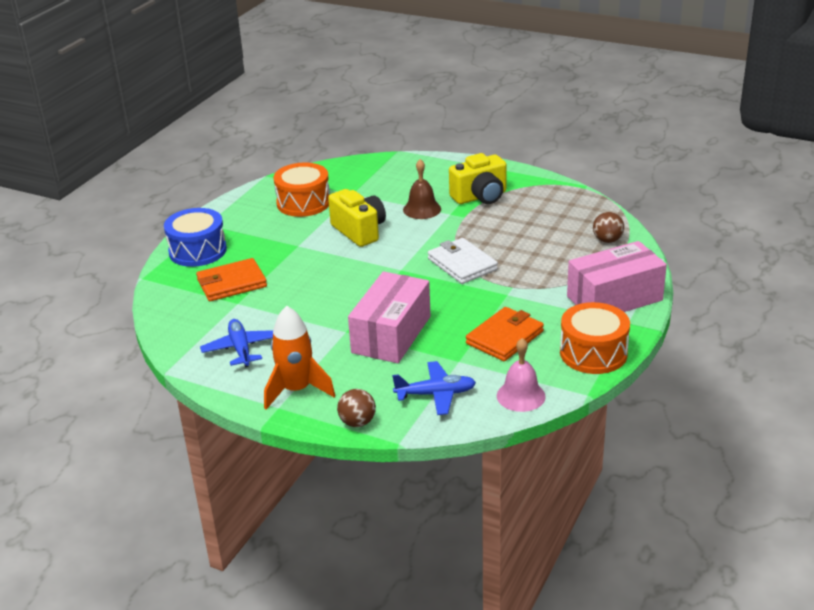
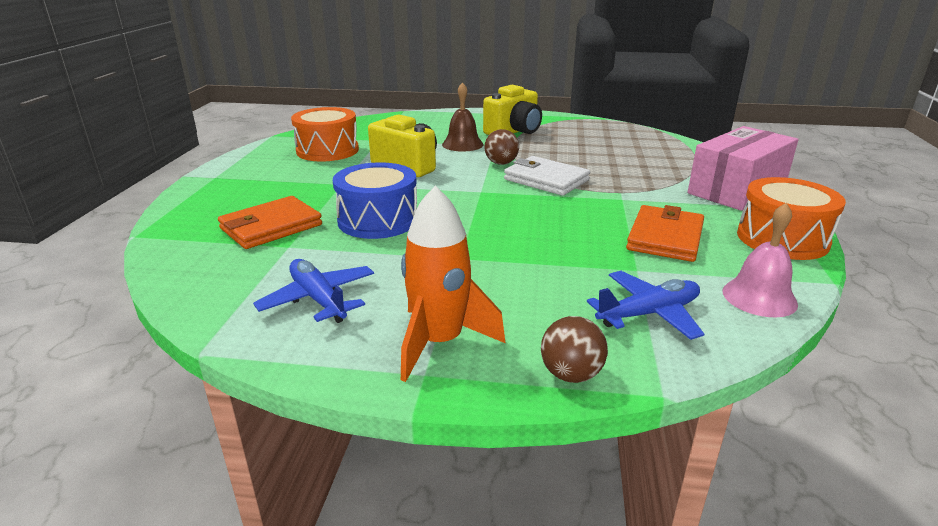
camera: 20 degrees left, 5 degrees down
blue drum [164,208,227,267] -> blue drum moved to [333,162,417,239]
pink box [348,271,431,363] -> none
brown ball [593,212,624,243] -> brown ball moved to [484,129,519,165]

